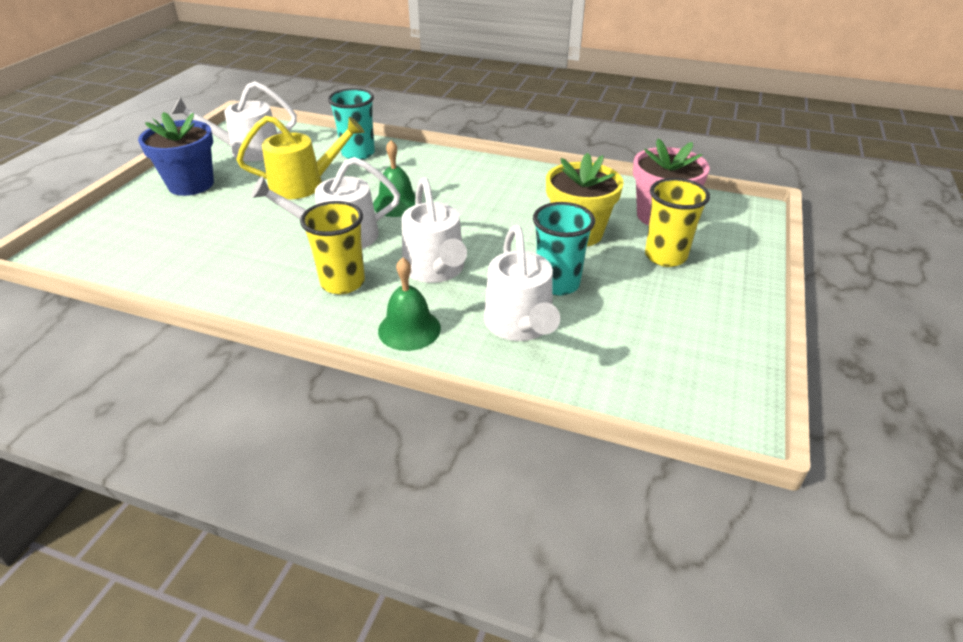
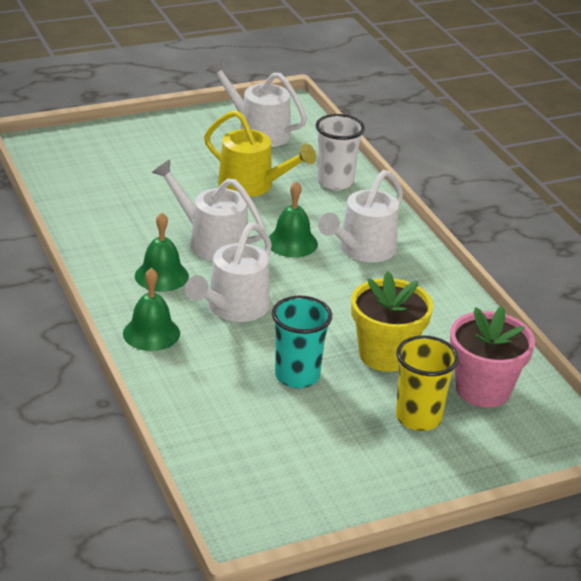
camera: 45 degrees right, 5 degrees down
blue flower pot [138,112,214,196] -> none
yellow cup [300,201,365,294] -> green bell [135,213,189,292]
turquoise cup [328,88,375,160] -> white cup [316,114,365,190]
white watering can [484,225,560,341] -> white watering can moved to [318,170,403,262]

